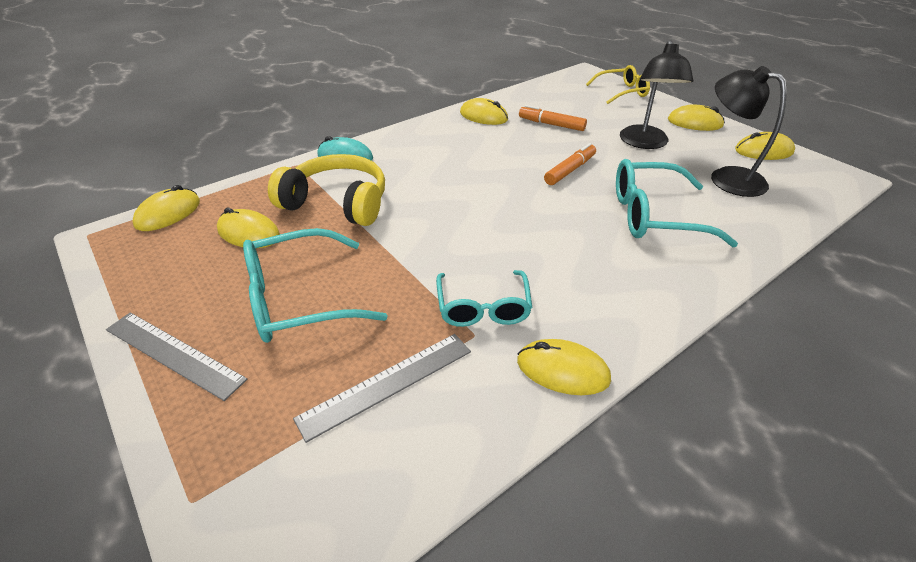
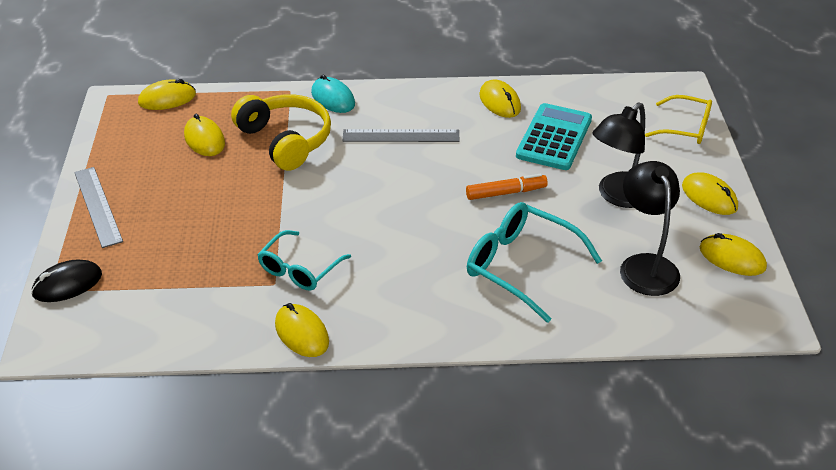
camera: 35 degrees right, 0 degrees up
turquoise glasses [243,228,388,343] -> none
grey ruler [293,334,471,443] -> grey ruler moved to [342,129,460,142]
orange marker [519,105,587,131] -> turquoise calculator [516,103,592,170]
none -> black mouse [31,259,102,302]

